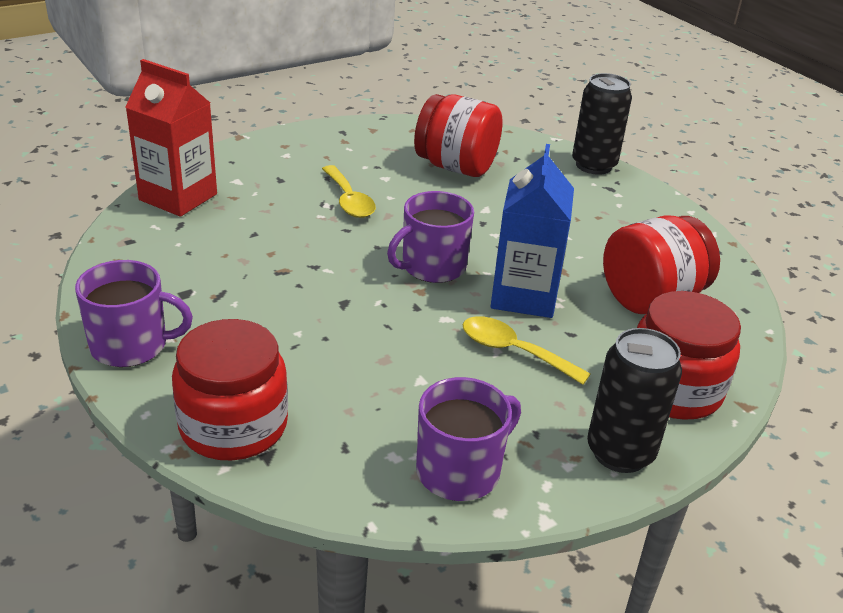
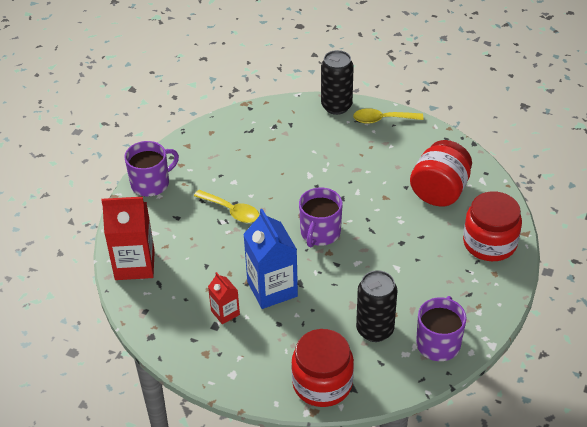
camera: 30 degrees left, 10 degrees up
purple mug [75,260,193,367] -> purple mug moved to [124,141,179,197]
red jar [414,94,503,177] -> none
yellow spoon [463,316,591,385] -> yellow spoon moved to [353,108,424,124]
blue carton [490,144,574,318] -> blue carton moved to [243,209,298,309]
black can [587,328,682,473] -> black can moved to [356,270,397,342]
none -> red carton [208,272,240,324]

